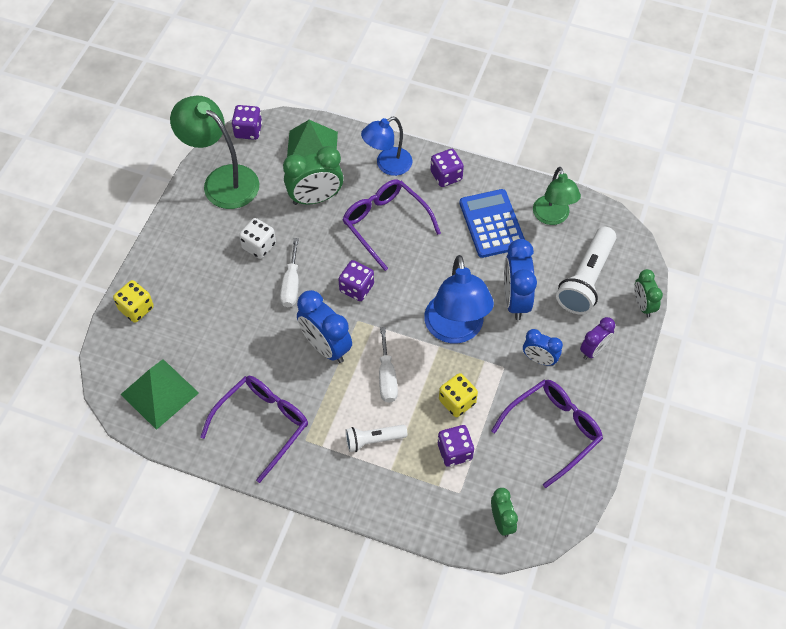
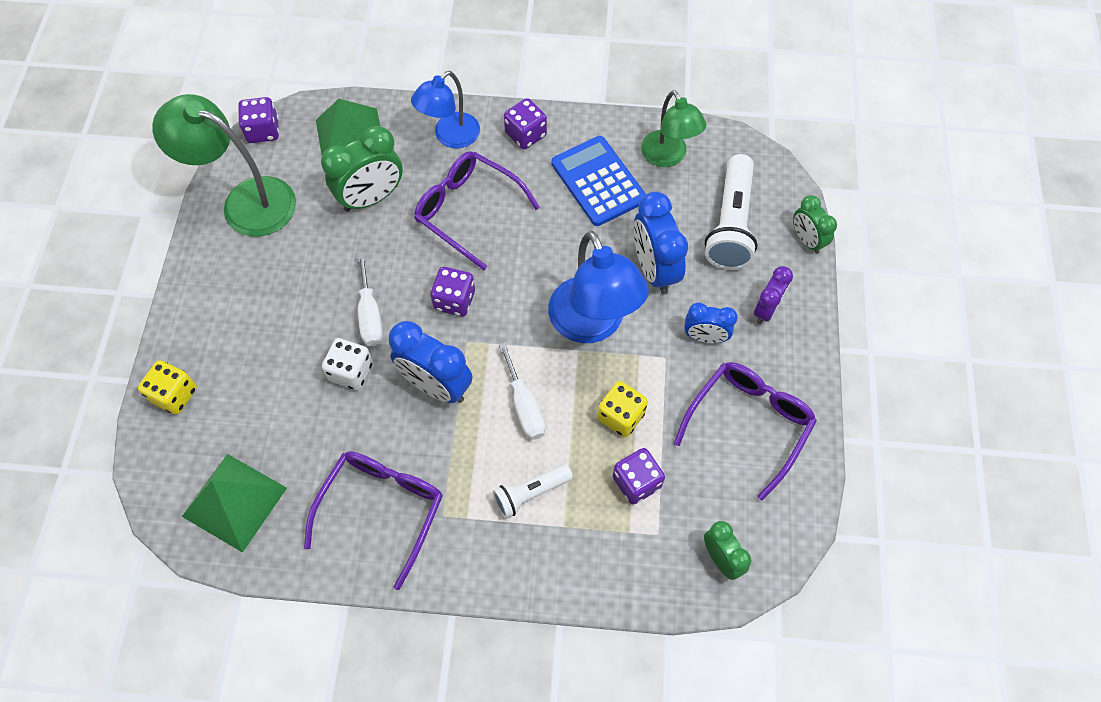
camera: 15 degrees left, 5 degrees up
white dice [239,218,276,259] -> white dice moved to [322,338,373,390]

